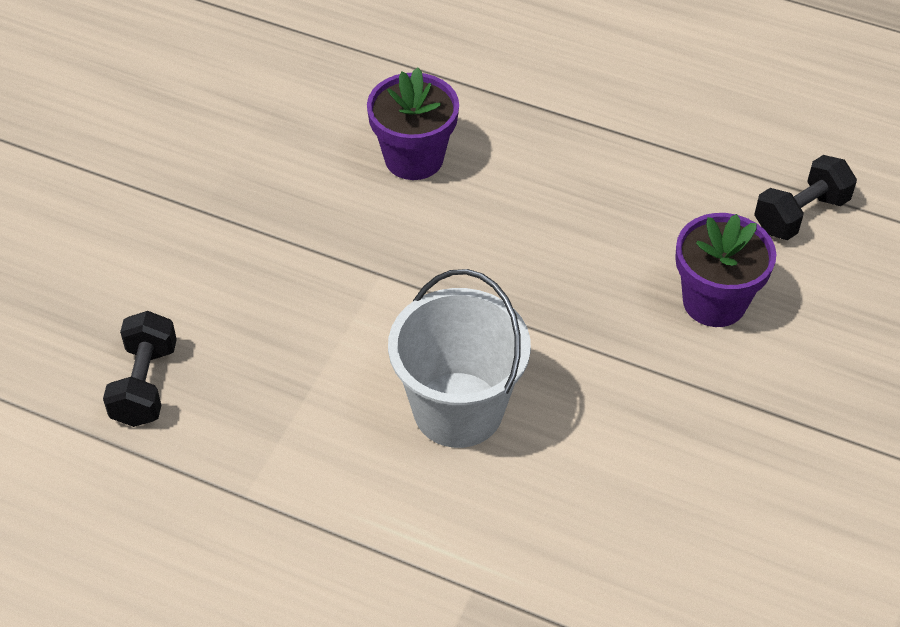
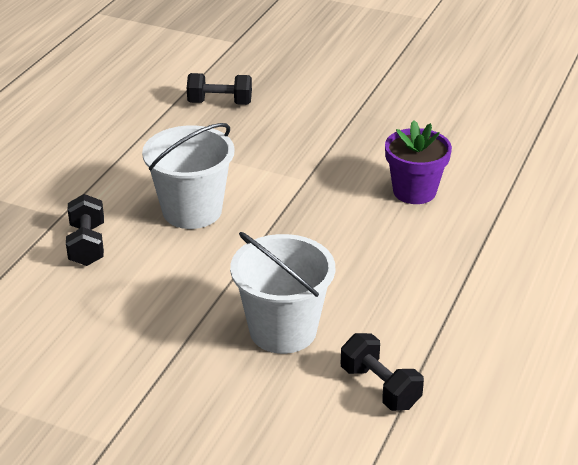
camera: 90 degrees right, 15 degrees down
purple flower pot [675,213,776,327] -> white bucket [230,232,335,354]
none -> black dumbbell [66,194,104,266]

